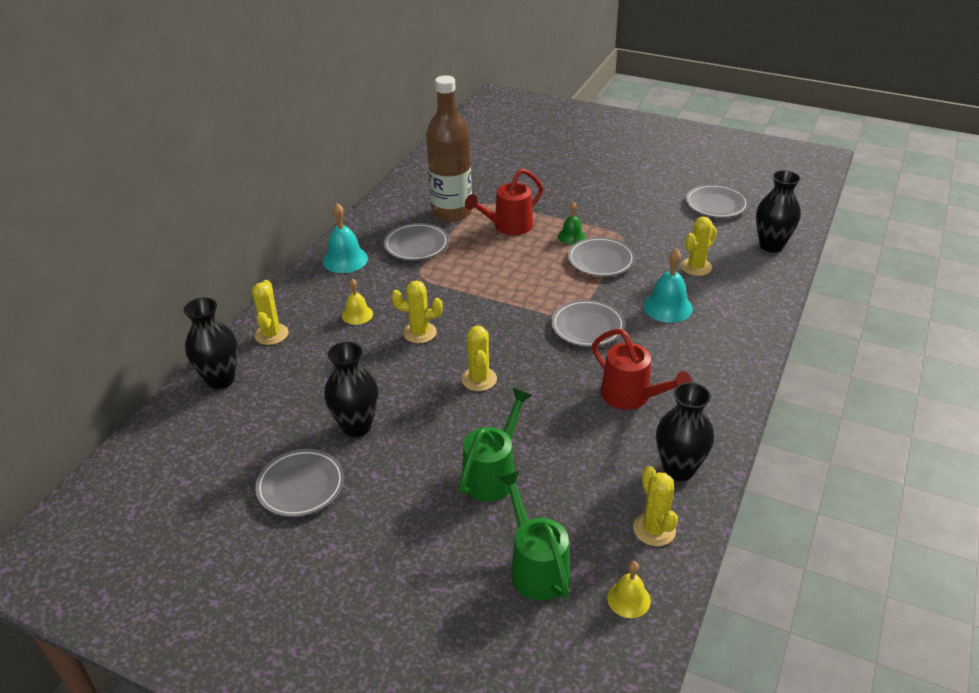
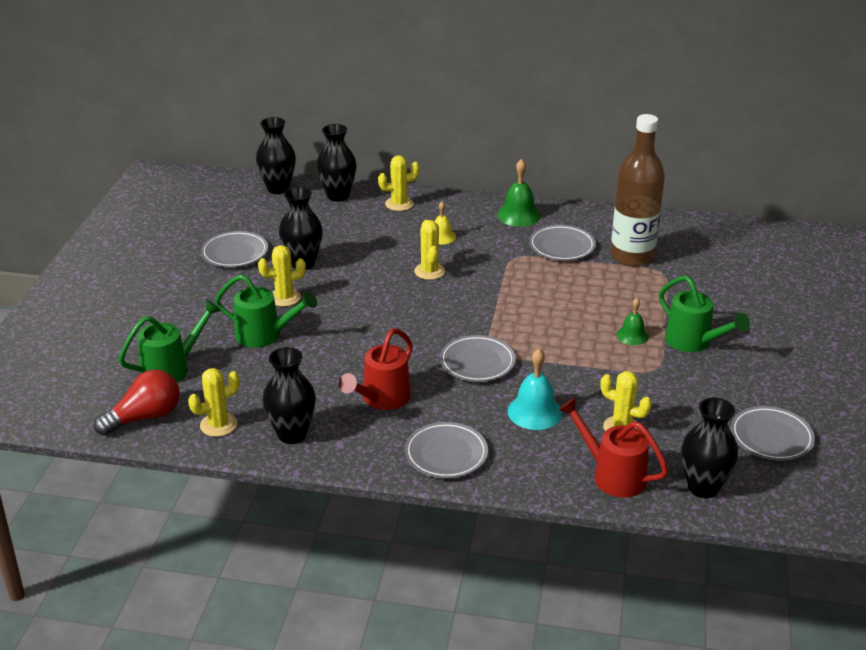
camera: 75 degrees right, 5 degrees down
turquoise bell [322,203,368,273] -> green bell [497,159,541,227]
yellow cactus [461,326,497,391] -> yellow cactus moved to [258,245,306,307]
red watering can [465,169,543,235] -> red watering can moved to [559,398,668,498]
grey plate [568,237,635,277] -> grey plate moved to [405,422,488,478]
yellow bell [607,561,651,618] -> red light bulb [94,369,180,436]
none -> black vase [256,117,296,194]
none -> green watering can [659,276,750,352]

